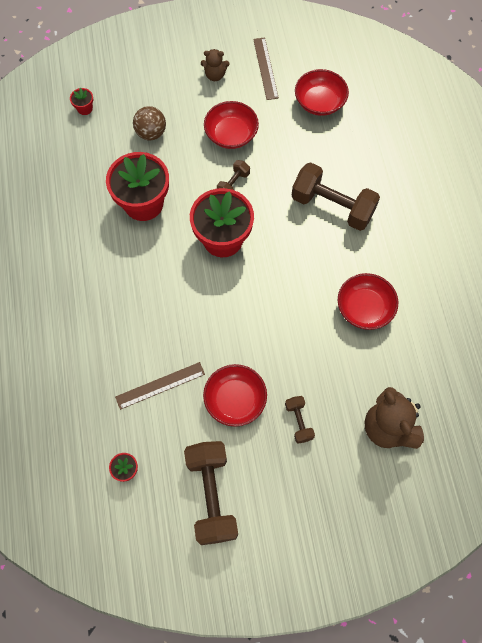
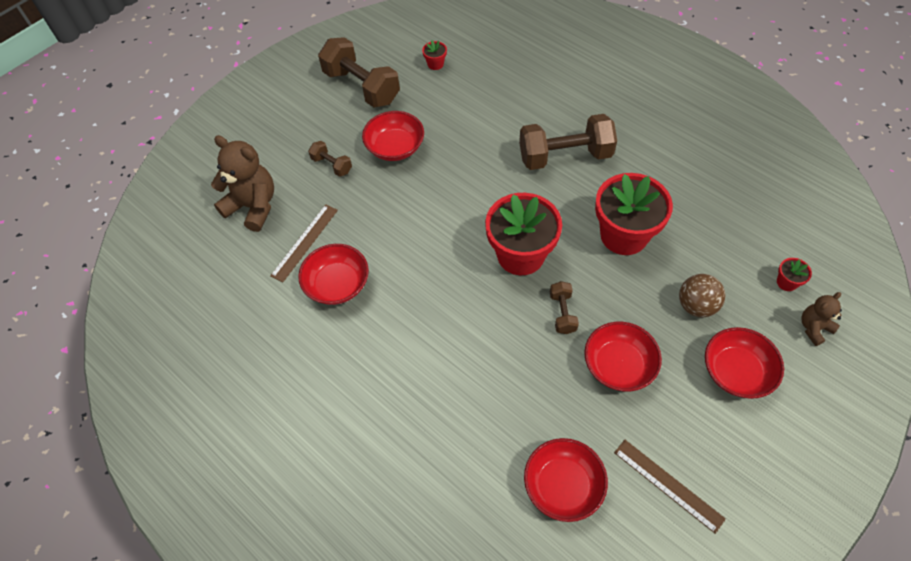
camera: 145 degrees right, 10 degrees down
brown ruler [115,362,205,410] -> brown ruler moved to [270,204,338,282]
brown teddy bear [201,49,229,81] -> brown teddy bear moved to [801,292,842,346]
brown dumbbell [291,162,380,231] -> brown dumbbell moved to [519,114,617,170]
none -> red bowl [705,327,784,399]

